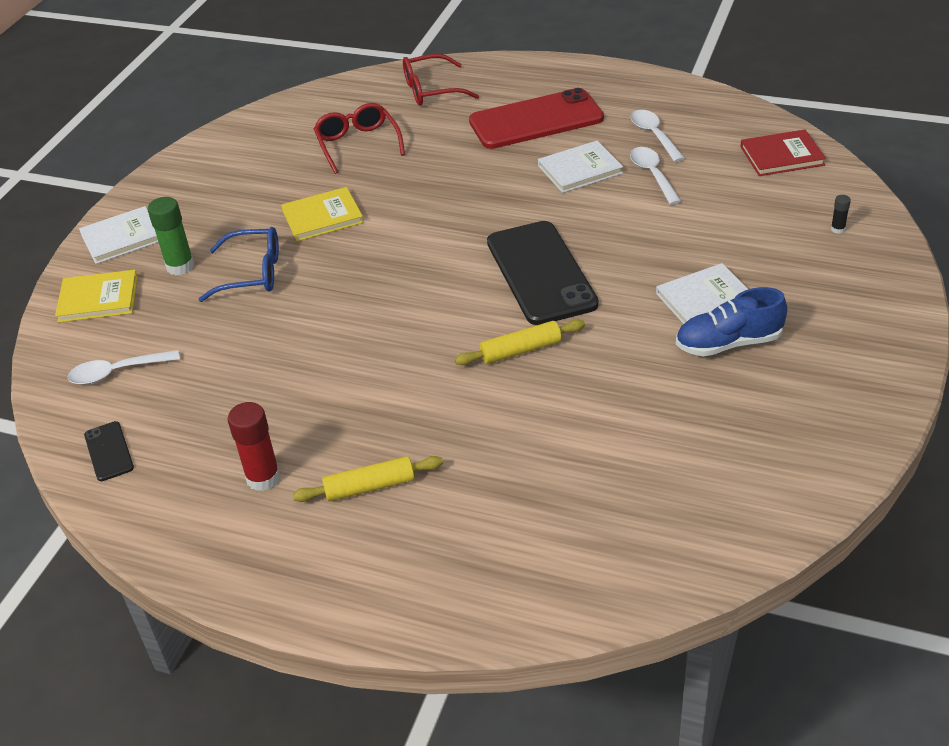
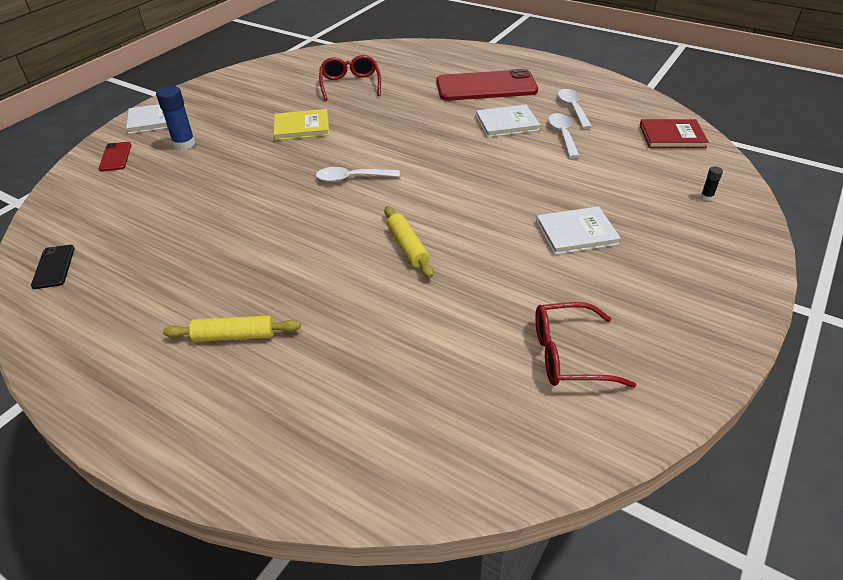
camera: 10 degrees right, 0 degrees up
yellow book [55,270,138,323] -> red phone [99,142,131,172]
white spoon [67,350,180,385] -> white spoon moved to [316,167,400,182]
green glue stick [147,197,195,275] -> blue glue stick [156,86,195,150]
blue glasses [198,227,279,302] -> none
red glue stick [227,402,281,491] -> none
red glasses [403,54,479,106] -> red glasses moved to [535,302,636,388]
yellow rolling pin [455,319,585,365] -> yellow rolling pin turned 75 degrees clockwise [384,206,433,278]
black phone [487,221,599,325] -> none
blue shoe [676,287,787,357] -> none

